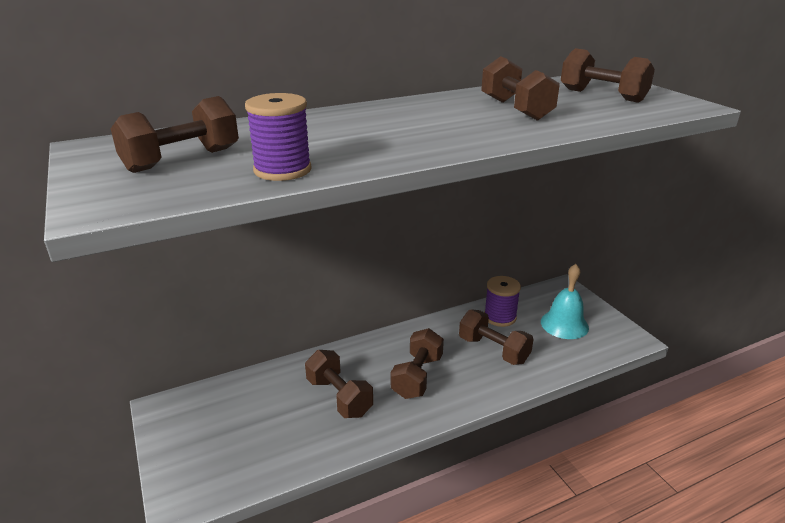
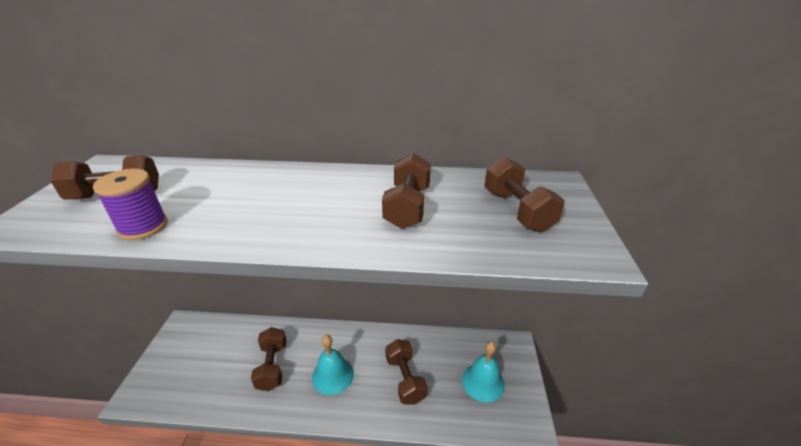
camera: 30 degrees right, 5 degrees up
brown dumbbell [391,328,444,399] -> turquoise bell [312,335,354,395]
purple spool [484,276,521,327] -> none

